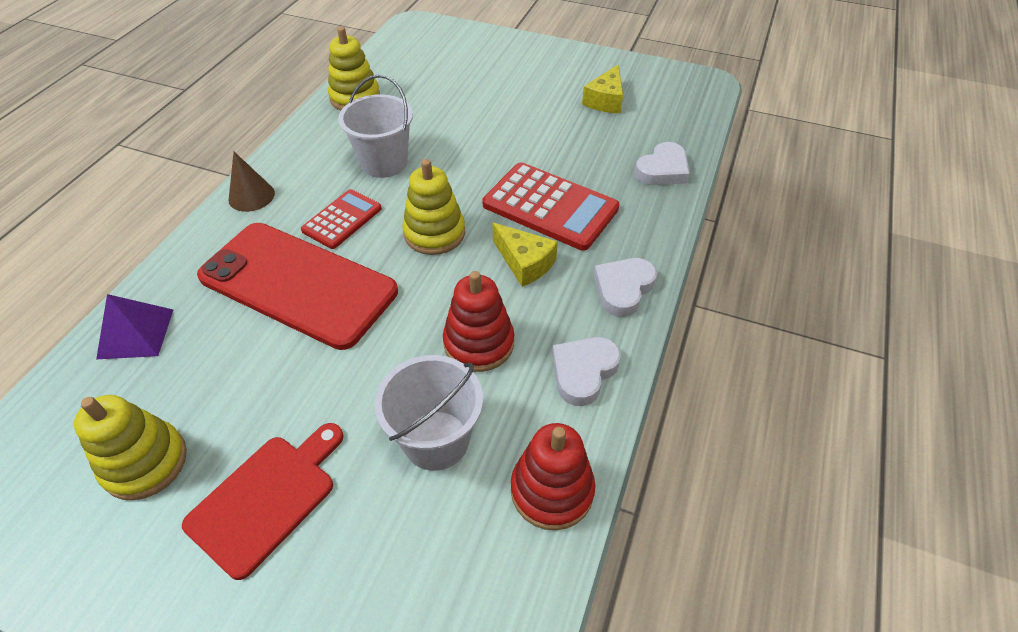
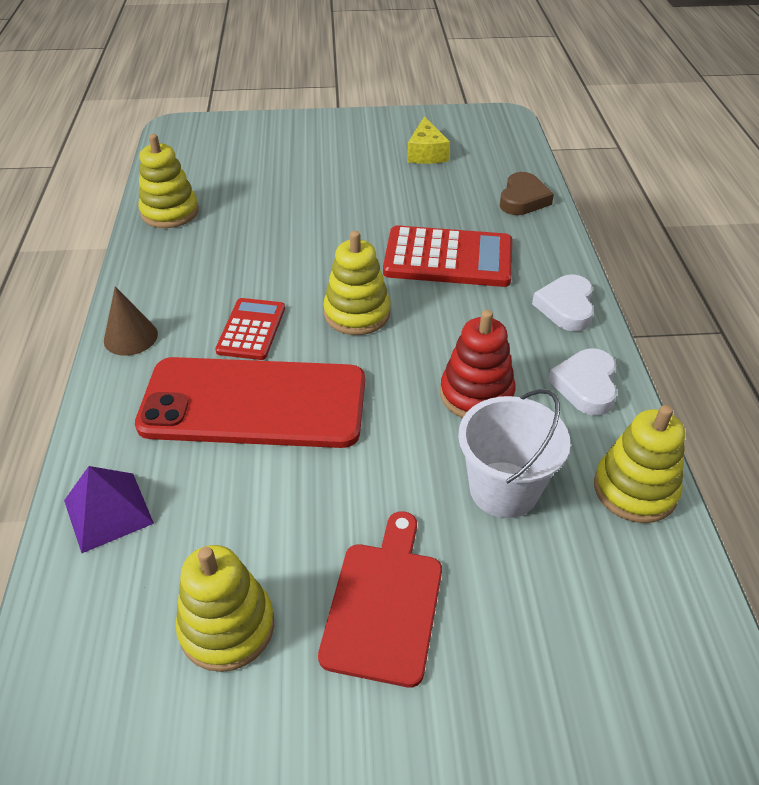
camera: 25 degrees left, 5 degrees down
white bucket [338,74,413,178] -> none
yellow cheese [492,222,558,287] -> none
red stacking toy [511,423,595,530] -> yellow stacking toy [594,405,685,523]
white heart [635,142,690,185] -> brown heart [500,172,554,215]

